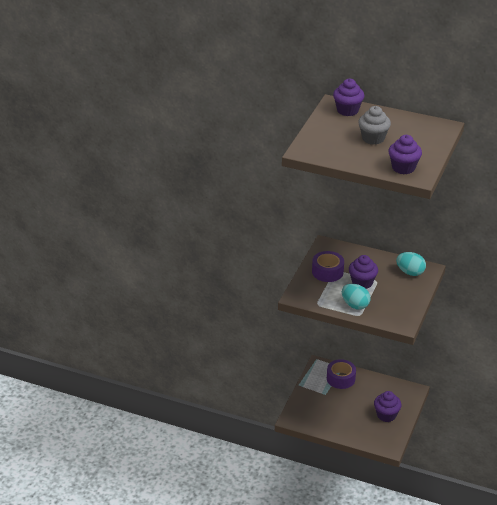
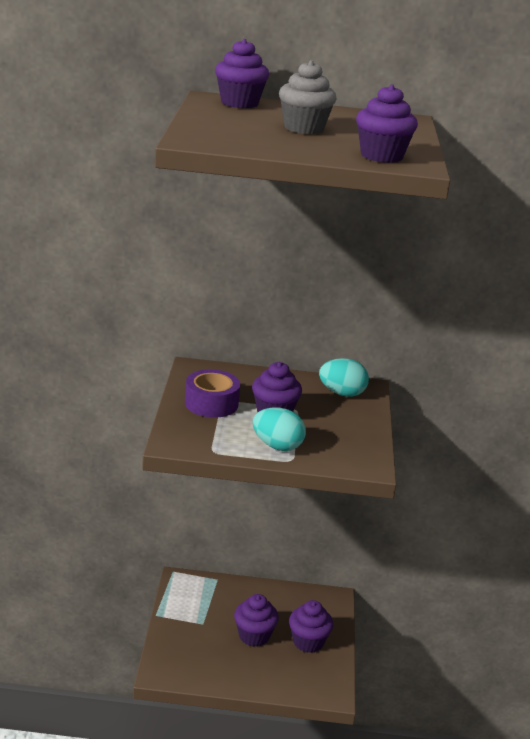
camera: 20 degrees left, 10 degrees down
purple tape [327,359,356,389] -> none
none -> purple cupcake [234,594,279,647]

